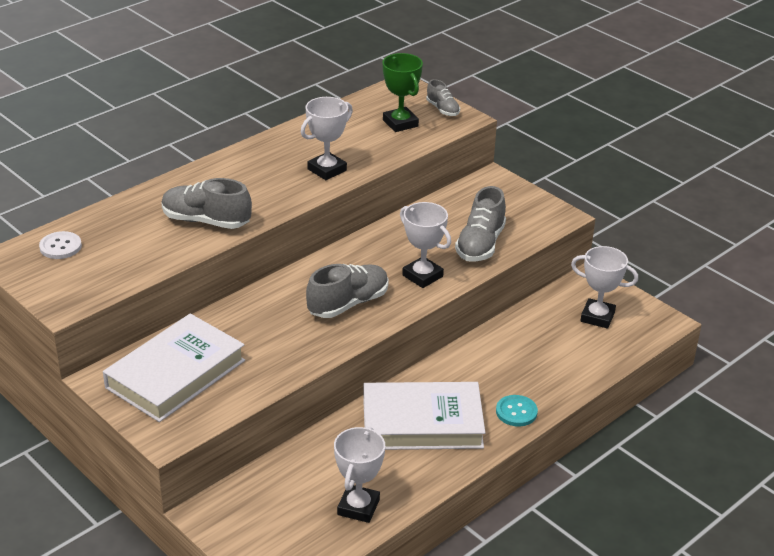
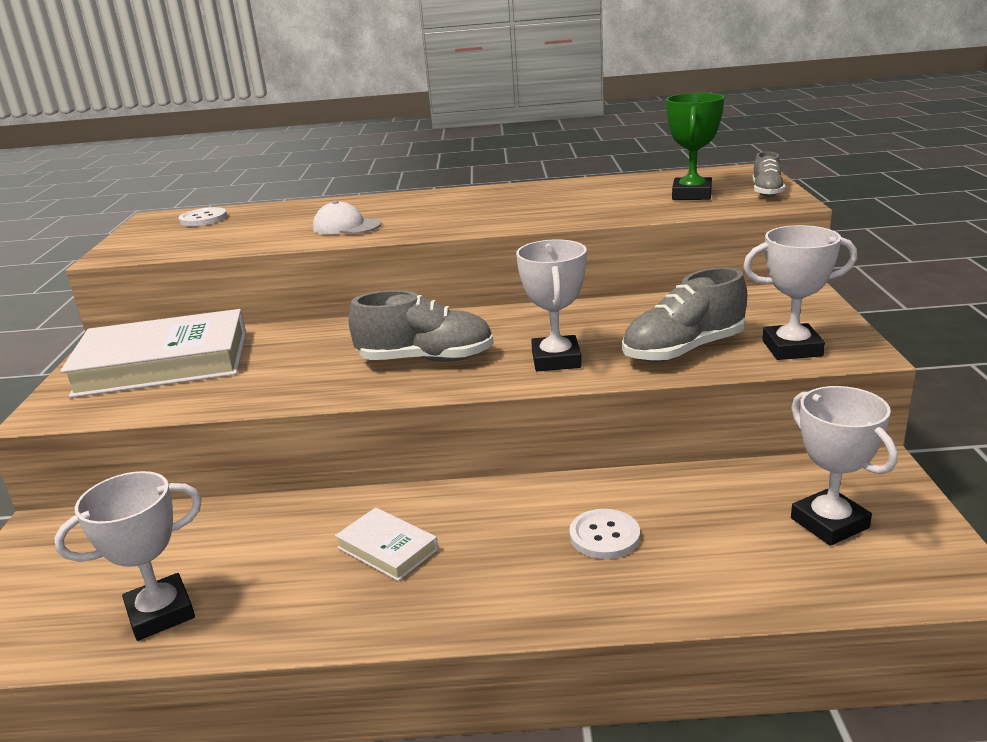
camera: 45 degrees right, 10 degrees down
grey shoe [162,178,252,229] -> white cap [313,200,382,235]
white trophy [301,97,353,180] -> white trophy moved to [743,225,857,360]
white book [363,382,485,450] -> white book [335,507,438,581], size x0.46
turquoise button [496,395,538,427] -> none
none -> white button [569,509,640,559]

